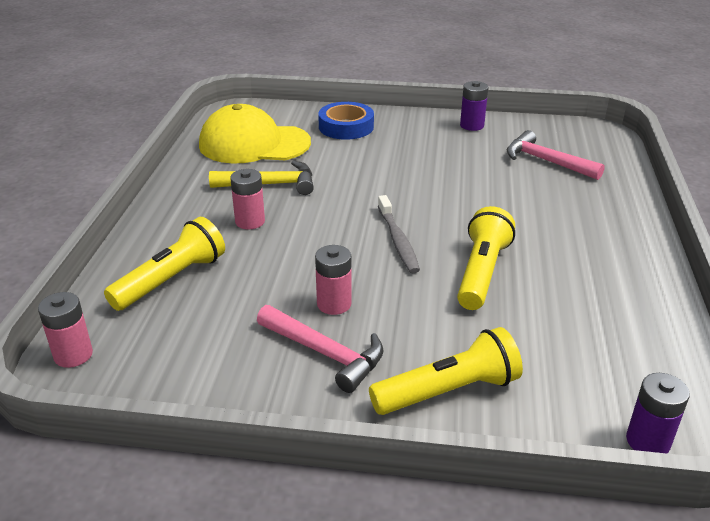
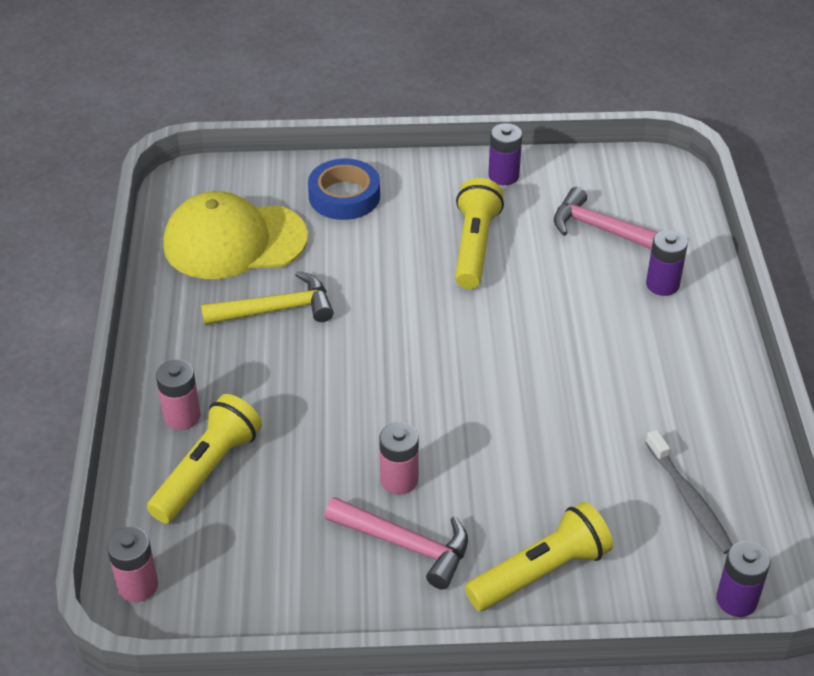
camera: 10 degrees left, 10 degrees up
pink battery [230,169,265,230] -> pink battery moved to [156,360,200,430]
grey toothbrush [378,195,420,273] -> grey toothbrush moved to [645,430,733,554]
yellow flashlight [457,206,515,310] -> yellow flashlight moved to [455,178,504,289]
none -> purple battery [646,230,688,296]

